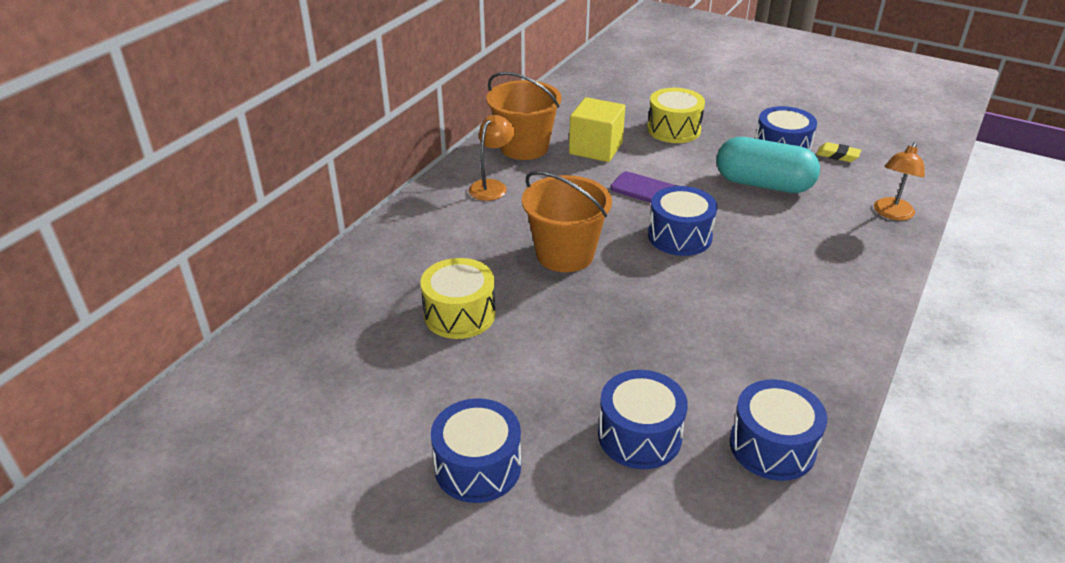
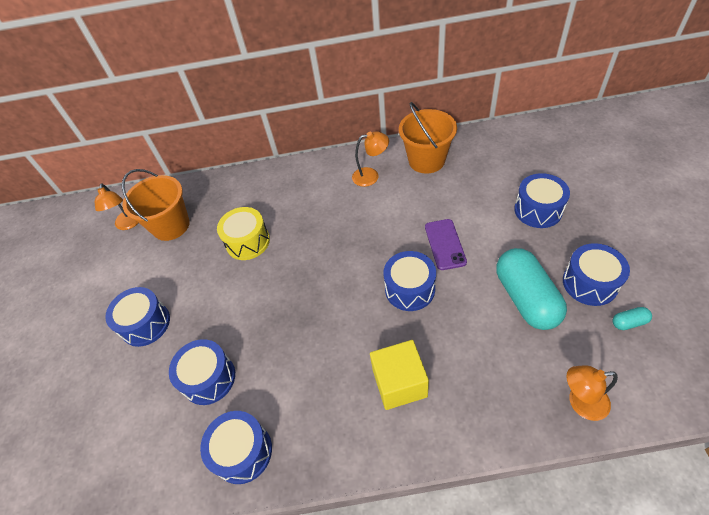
camera: 60 degrees right, 15 degrees up
orange bucket [522,171,612,272] -> orange bucket moved to [122,169,190,241]
yellow cube [569,97,625,162] -> yellow cube moved to [370,340,429,410]
yellow drum [647,88,705,143] -> blue drum [514,173,570,228]
yellow eraser [816,142,861,162] -> turquoise capsule [613,307,652,330]
none -> orange lamp [95,183,138,230]

